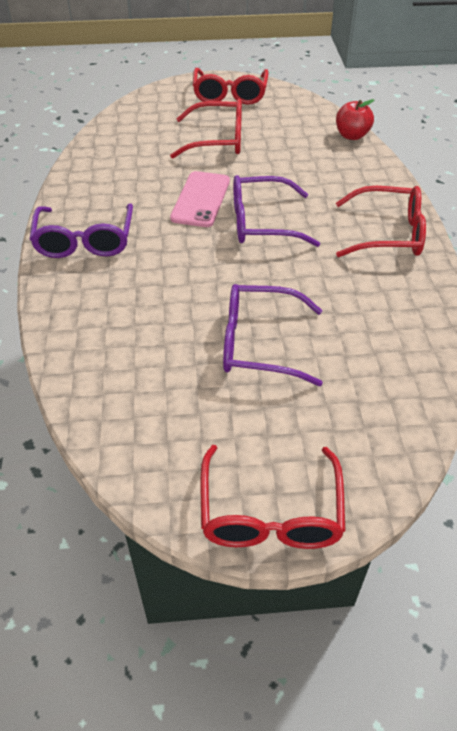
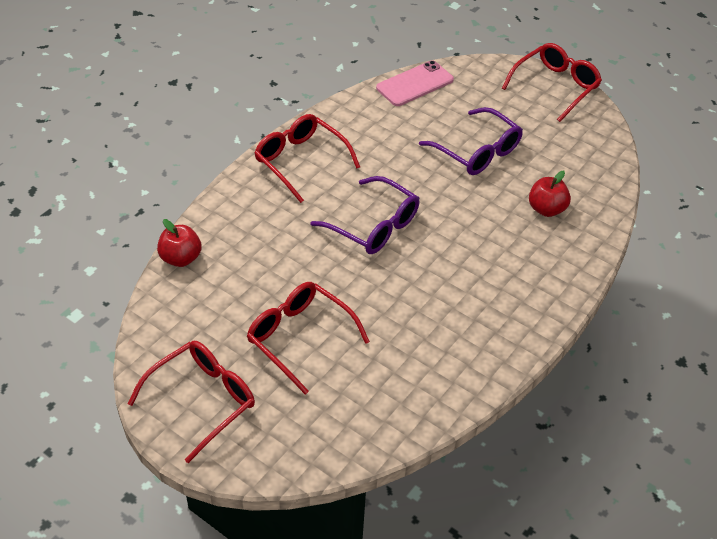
camera: 140 degrees left, 0 degrees up
purple glasses [30,204,133,258] -> none
pink phone [170,171,230,227] -> pink phone moved to [376,60,454,106]
none -> red apple [529,171,571,217]

